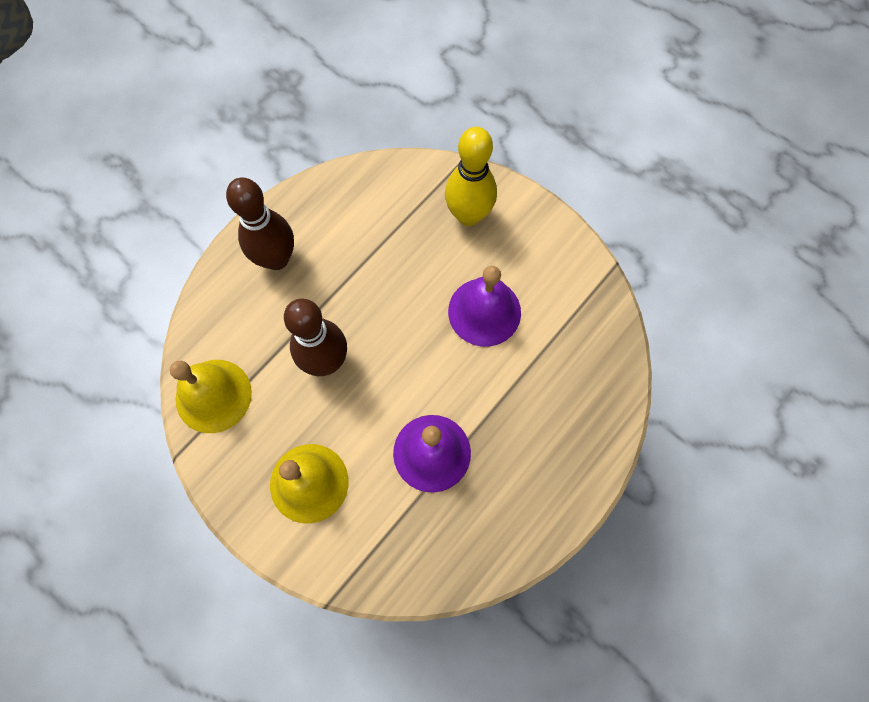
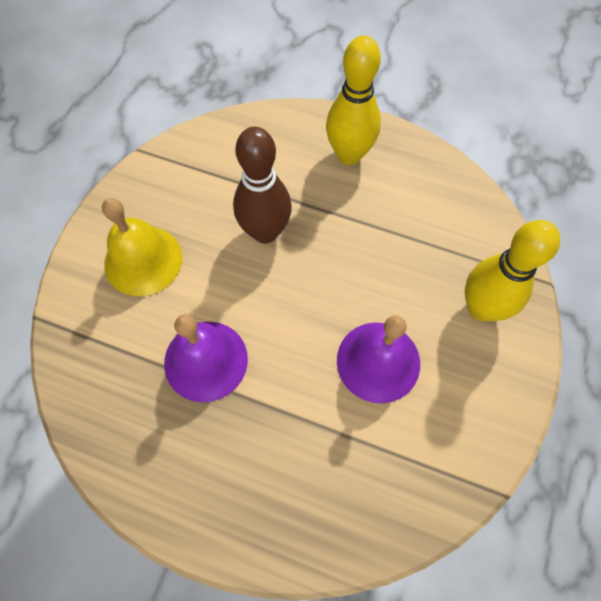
camera: 70 degrees right, 5 degrees down
yellow bell [170,360,252,433] -> none
brown bowling pin [226,177,294,270] -> yellow bowling pin [326,36,381,165]

